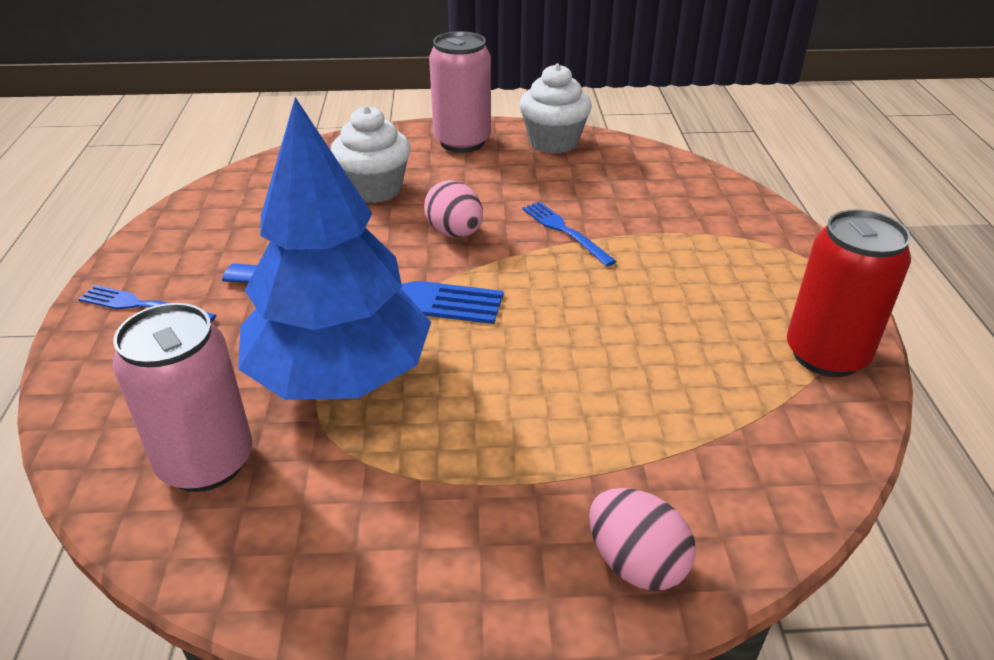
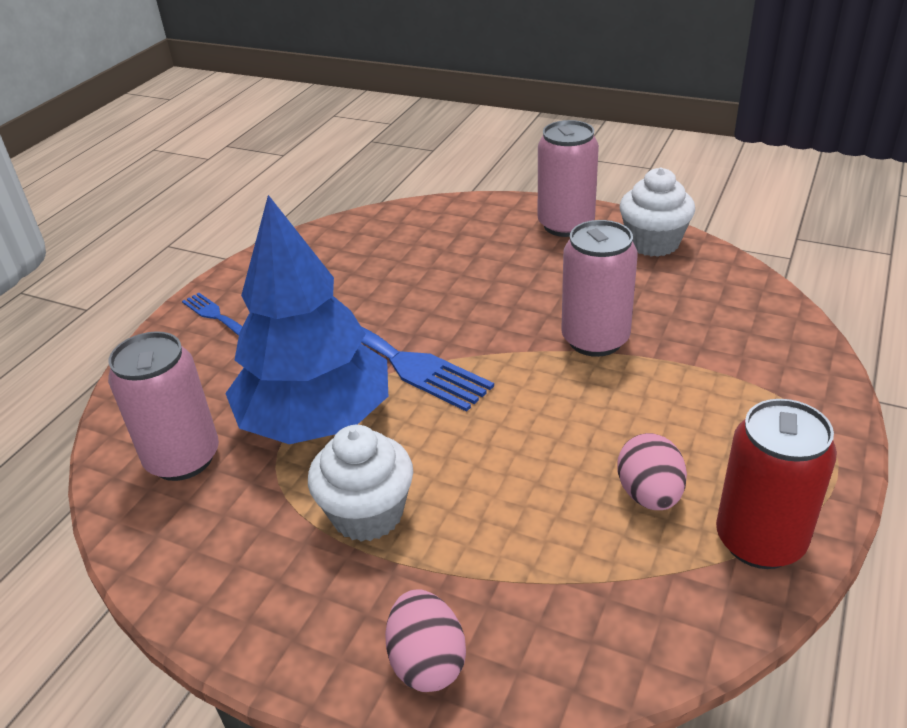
camera: 30 degrees right, 0 degrees up
white cupcake [331,105,411,203] -> white cupcake moved to [308,425,413,542]
pink egg [424,180,483,237] -> pink egg moved to [617,433,687,510]
blue fork [522,202,616,266] -> pink can [561,220,638,357]

